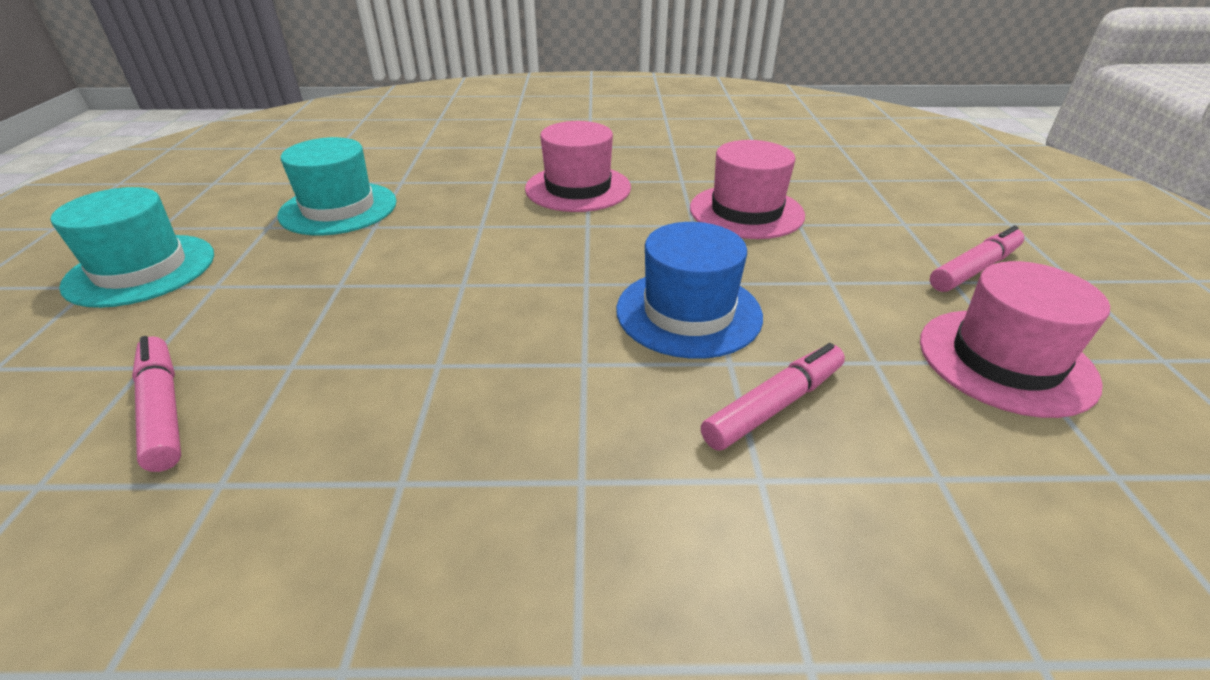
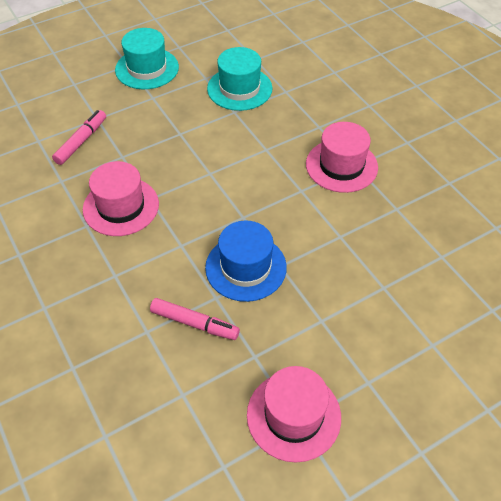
camera: 60 degrees right, 15 degrees up
pink hat [690,140,805,239] -> pink hat moved to [83,161,159,236]
pink marker [930,226,1024,292] -> none

